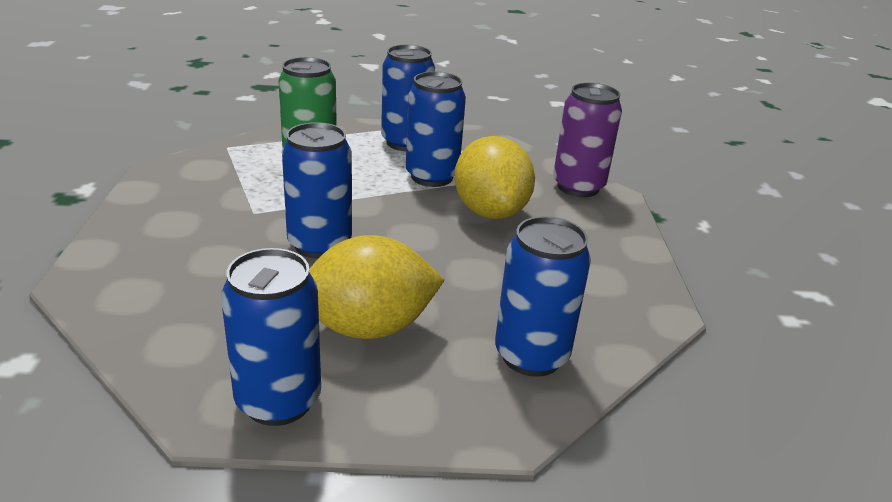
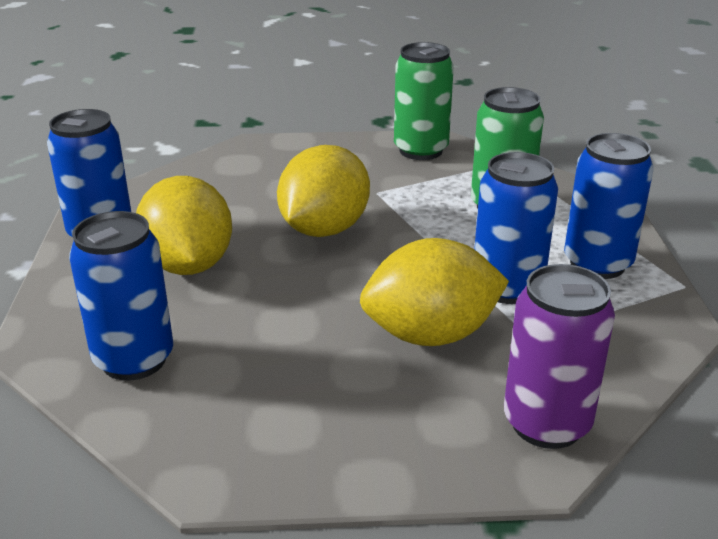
camera: 90 degrees right, 0 degrees up
blue can [282,122,352,259] -> yellow lemon [277,145,370,237]
none -> green can [394,42,454,160]

